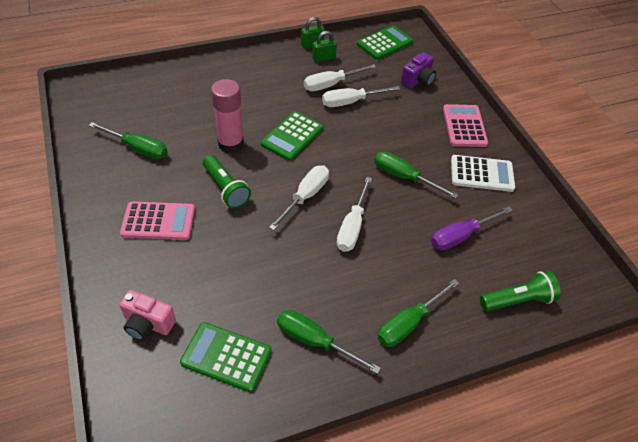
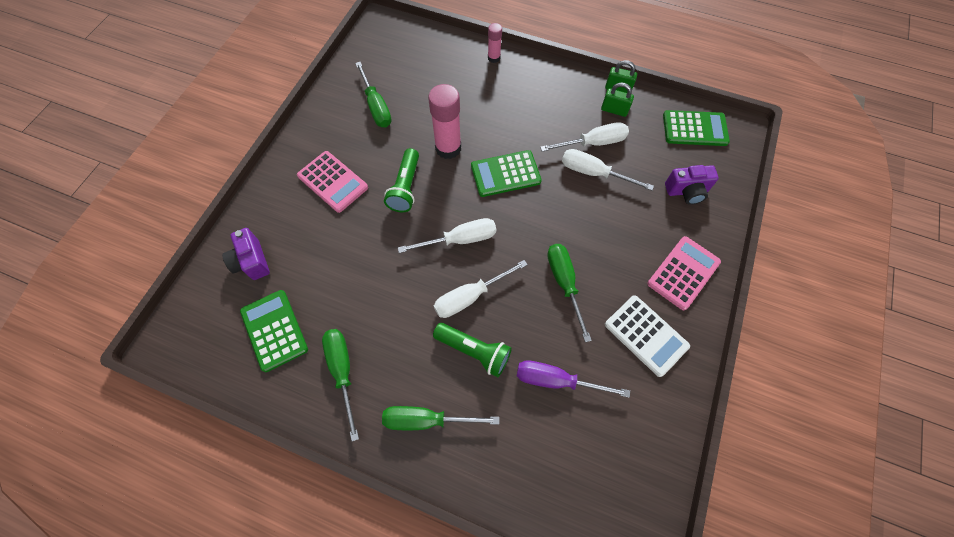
camera: 45 degrees right, 15 degrees up
pink camera [119,290,176,341] -> purple camera [222,228,270,280]
white screwdriver [304,64,376,91] -> white screwdriver turned 150 degrees clockwise [540,122,629,152]
green flashlight [480,271,561,312] -> green flashlight moved to [433,323,512,377]
none -> pink glue stick [488,23,502,63]

